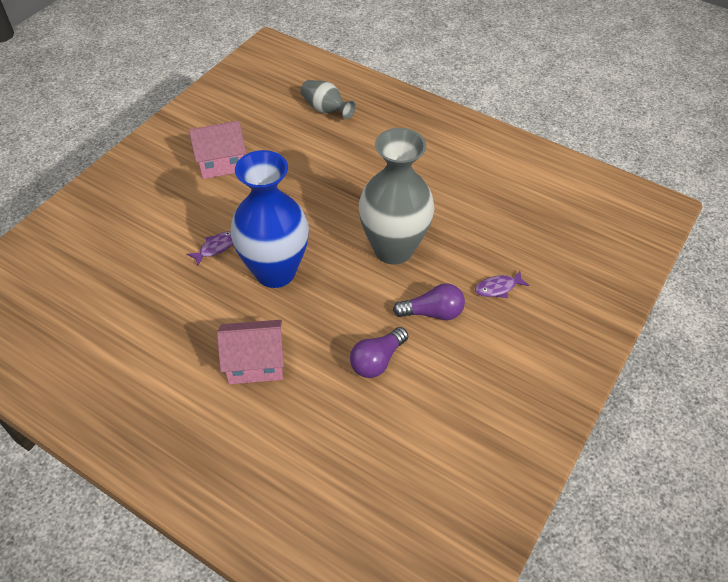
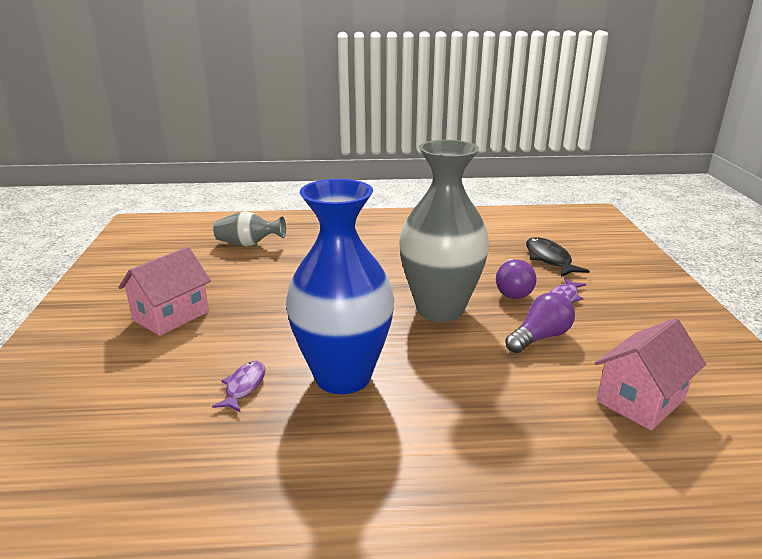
camera: 35 degrees left, 25 degrees down
pink house [217,320,284,384] -> pink house moved to [595,318,706,431]
purple light bulb [350,327,408,378] -> purple light bulb moved to [496,259,536,299]
none -> black fish [526,237,589,277]

